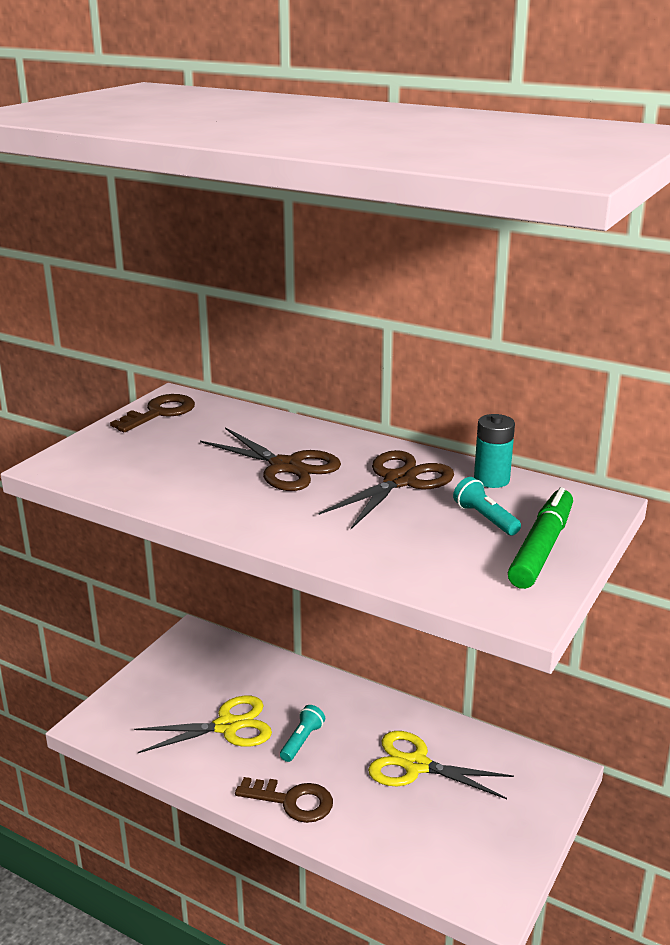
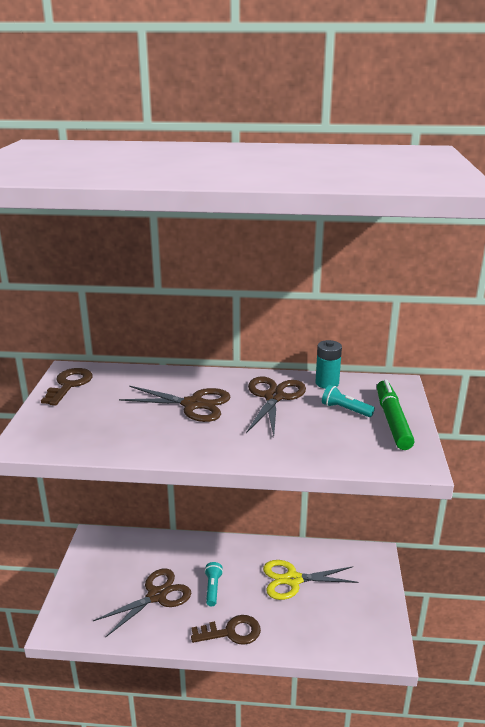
camera: 25 degrees left, 0 degrees up
yellow scissors [134,695,272,753] -> brown scissors [93,568,191,638]

